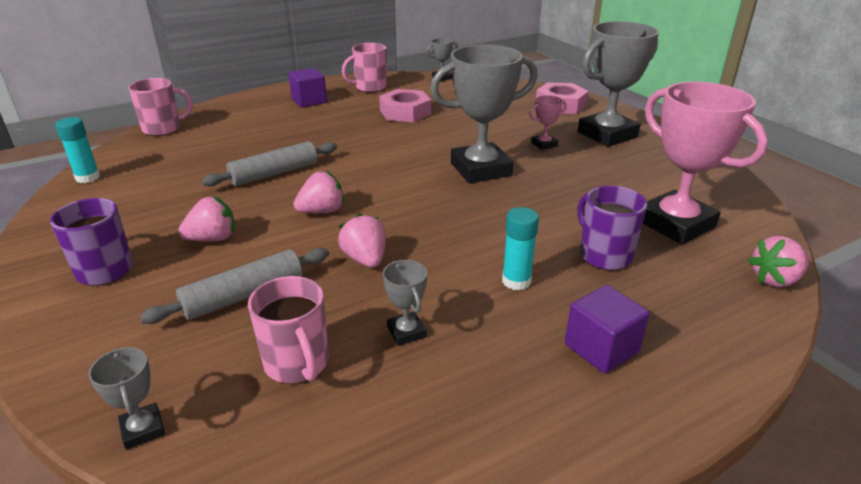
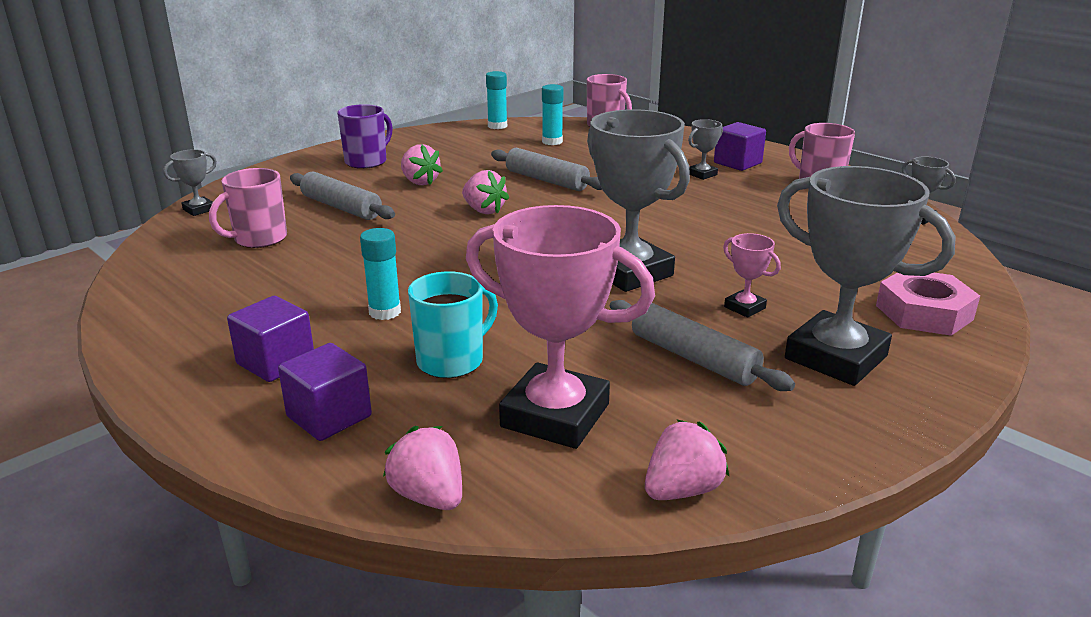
camera: 75 degrees right, 5 degrees down
pink strawberry [338,213,386,268] -> pink strawberry moved to [645,419,730,500]
pink nut [379,89,431,122] -> none
grey trophy [383,260,427,346] -> grey trophy moved to [688,119,723,180]
purple mug [578,186,647,270] -> turquoise mug [408,271,498,378]
pink trophy [643,82,768,245] -> pink trophy turned 75 degrees clockwise [466,205,655,449]
none -> purple cube [278,343,372,441]
none -> turquoise glue stick [542,84,564,145]
none -> grey rolling pin [610,300,795,391]

